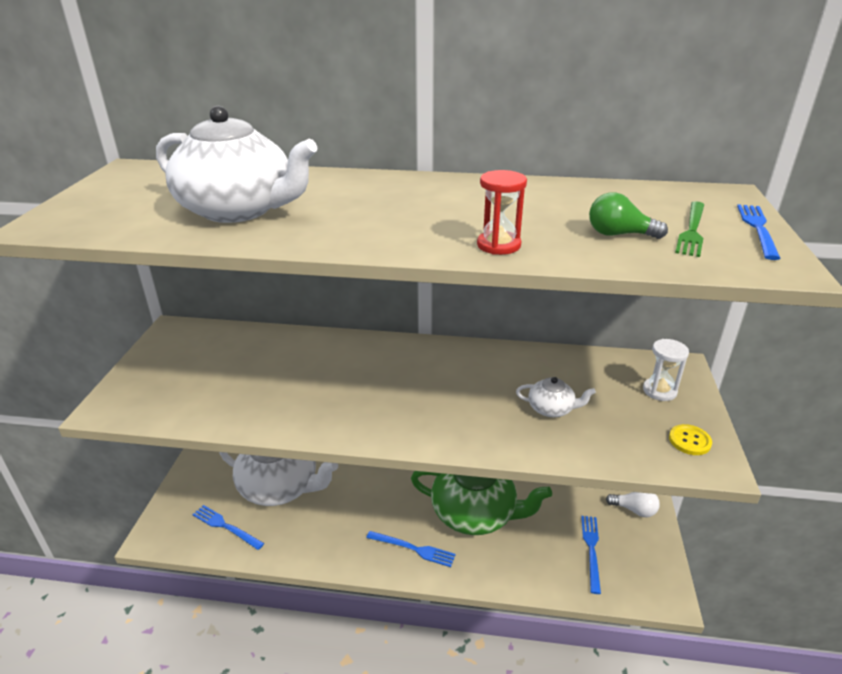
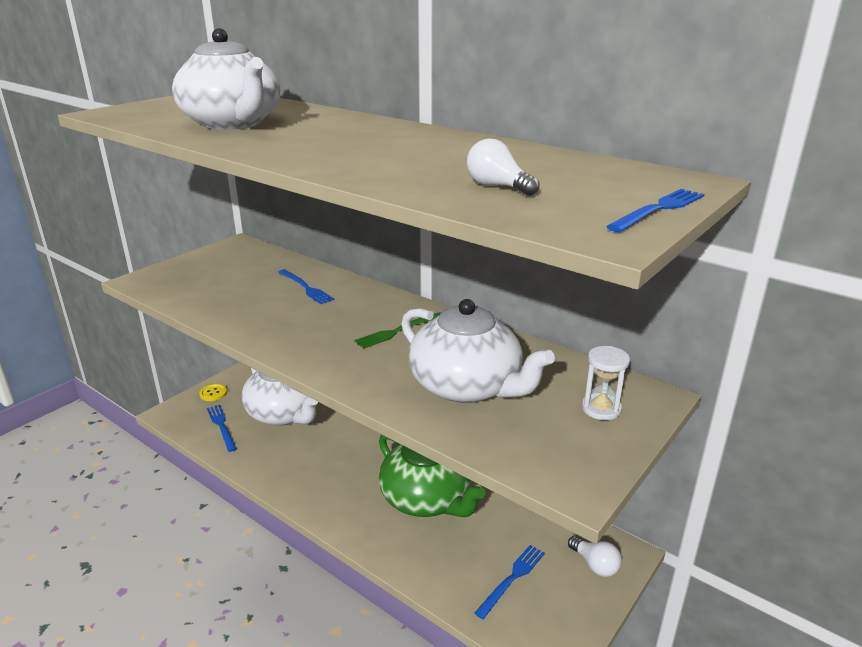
camera: 30 degrees right, 5 degrees down
blue fork [366,531,456,567] -> blue fork moved to [278,269,334,305]
red hourglass [477,170,527,255] -> none
white teapot [516,377,596,417] -> white teapot [401,299,555,403], size x2.23
green light bulb [589,192,668,239] -> white light bulb [467,138,539,196]
yellow button [669,424,712,455] -> yellow button moved to [199,384,227,401]
green fork [675,201,704,257] -> green fork moved to [354,312,441,349]

